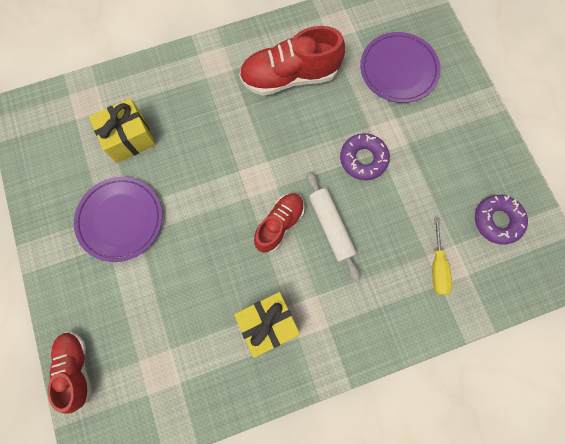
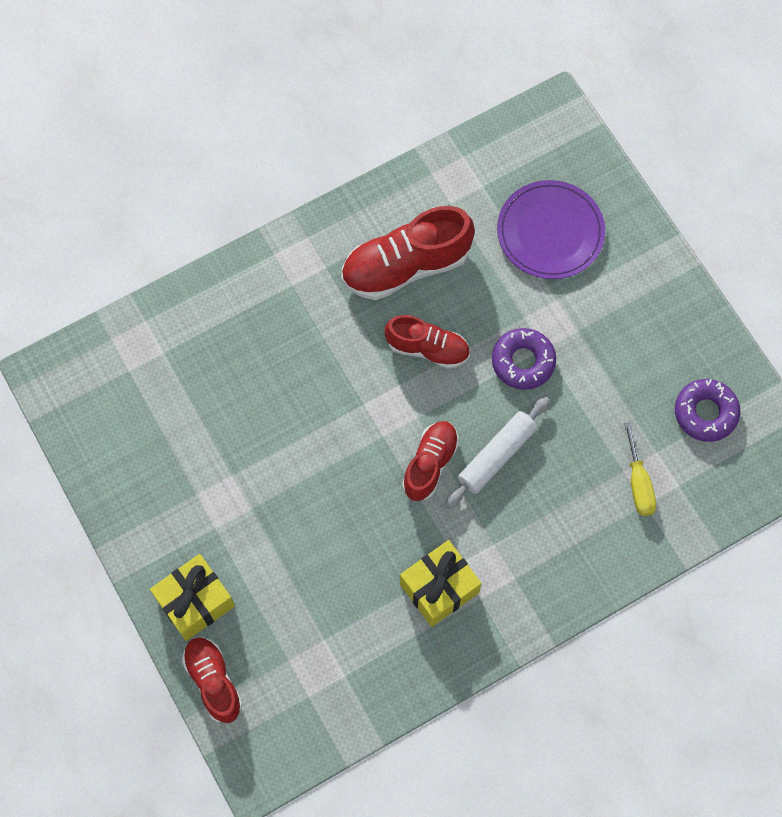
camera: 10 degrees left, 5 degrees down
purple plate [74,177,162,262] -> none
yellow gift [89,98,156,163] -> yellow gift moved to [150,554,235,641]
white rolling pin [307,172,360,281] -> white rolling pin turned 75 degrees clockwise [445,397,550,509]
none -> red shoe [385,315,470,369]

